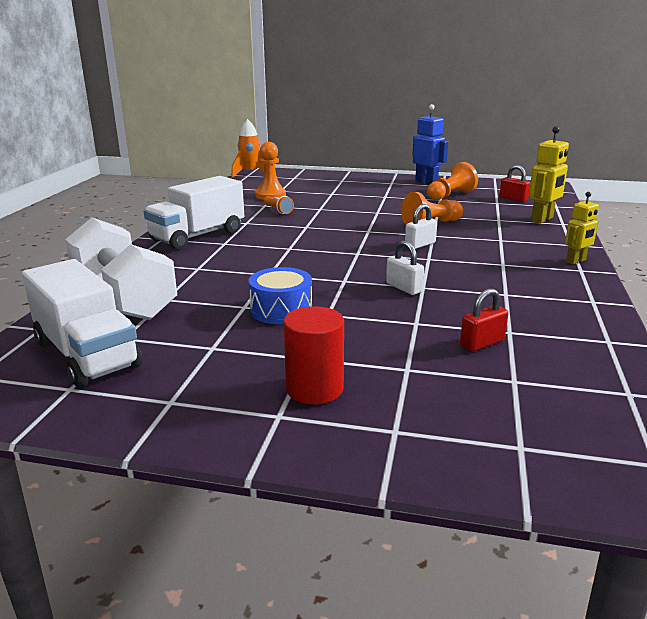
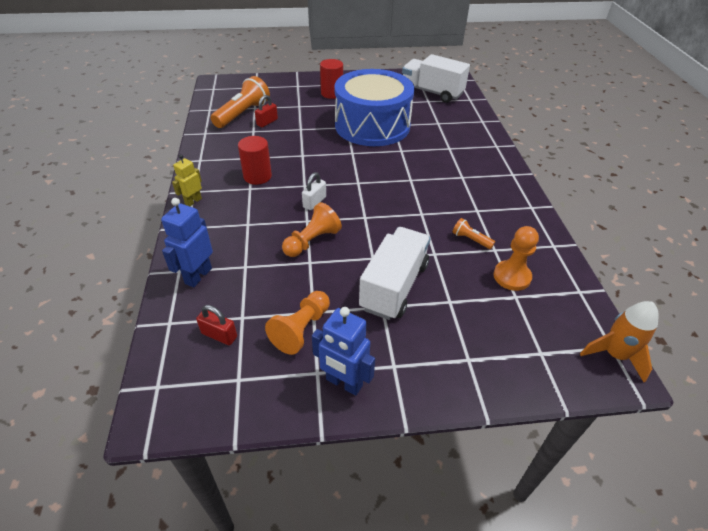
camera: 160 degrees right, 20 degrees up
white dumbbell [65,218,177,320] -> none
white truck [143,176,244,250] -> white truck moved to [359,227,430,320]
blue drum [248,267,312,324] -> blue drum [334,69,414,146], size x2.28
white padlock [386,240,424,295] -> none
yellow robot [529,126,569,224] -> blue robot [161,198,213,287]
none -> orange flashlight [211,76,270,128]
none -> red cylinder [238,136,272,185]

